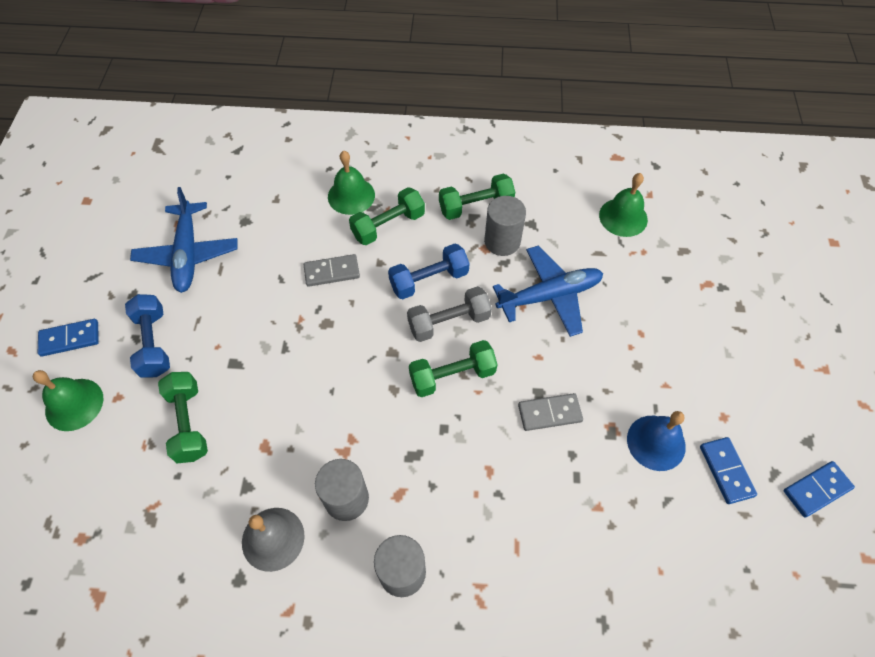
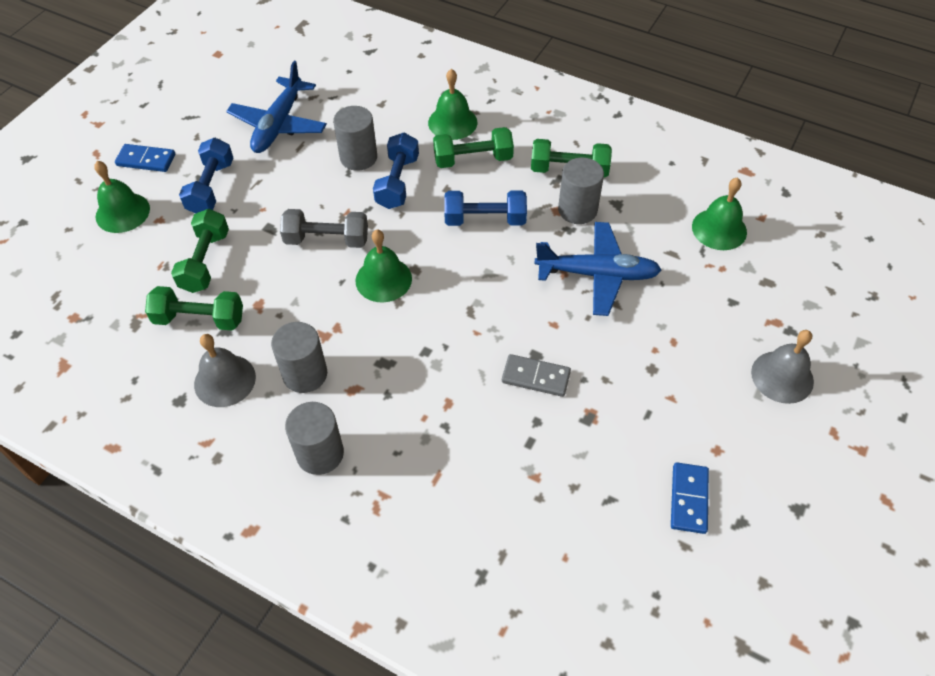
camera: 25 degrees right, 5 degrees down
grey domino [304,254,360,287] -> blue dumbbell [373,133,419,209]
grey dumbbell [407,286,492,342] -> grey dumbbell moved to [280,209,368,248]
green dumbbell [409,340,498,397] -> green dumbbell moved to [145,286,243,330]
blue bell [627,411,686,471] -> none
blue domino [784,461,855,517] -> none
none -> grey cylinder [333,106,377,171]
none -> green bell [355,230,412,302]
none -> grey bell [751,330,814,404]

